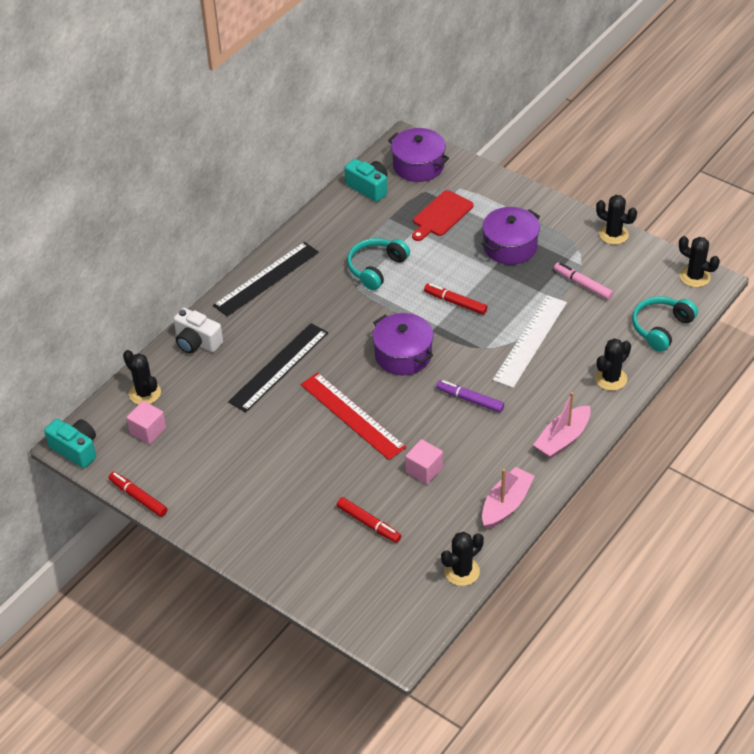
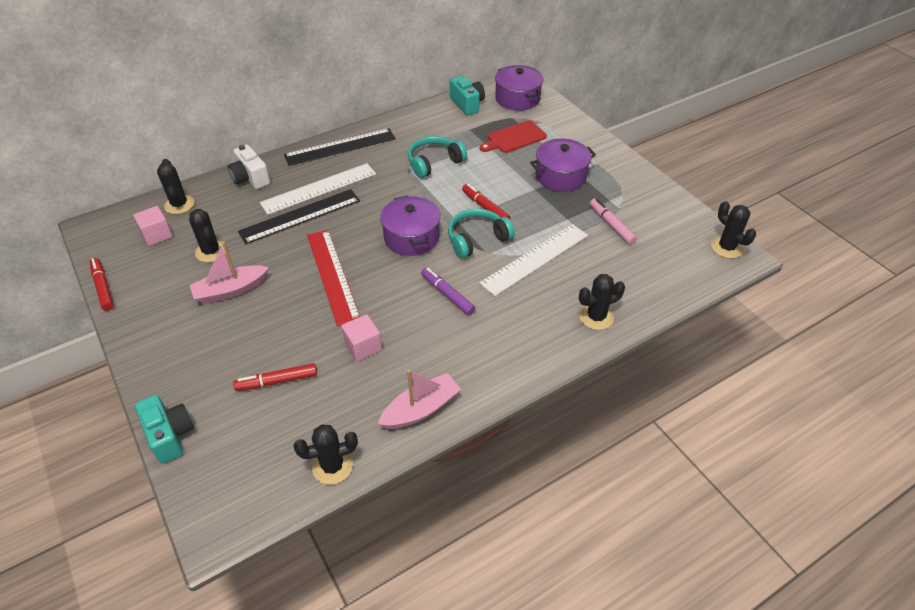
camera: 20 degrees right, 0 degrees up
turquoise camera [44,419,96,468] -> turquoise camera moved to [135,395,194,464]
red marker [337,497,401,543] -> red marker turned 105 degrees clockwise [233,363,317,391]
pink boat [533,392,590,459] -> pink boat moved to [190,241,269,304]
black cactus [596,195,637,245] -> black cactus moved to [189,209,226,262]
turquoise headphones [632,296,698,352] -> turquoise headphones moved to [448,209,515,258]
none -> white ruler [260,163,376,215]

